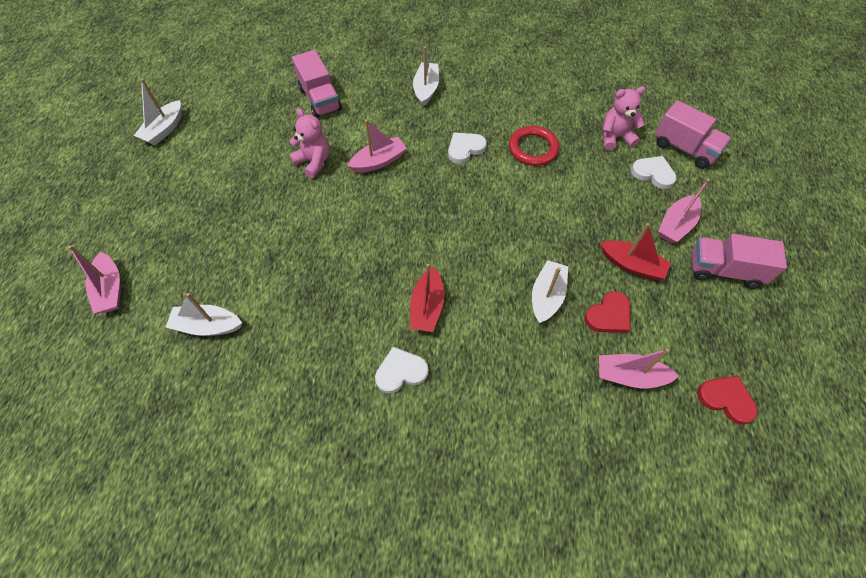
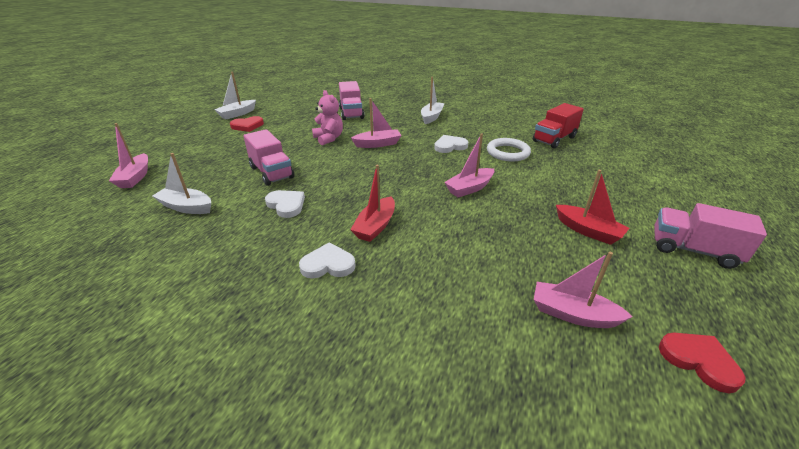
camera: 15 degrees right, 25 degrees down
red ring [509,126,560,166] -> white ring [487,138,531,162]
white boat [532,260,568,323] -> none
red heart [585,291,630,333] -> red heart moved to [230,116,264,132]
pink teddy bear [602,86,646,151] -> none
white heart [631,156,677,189] -> white heart moved to [265,190,305,218]
pink truck [655,100,731,169] -> pink truck moved to [243,129,294,186]
pink boat [658,178,710,243] -> pink boat moved to [444,133,494,197]
none -> red truck [533,103,584,148]

